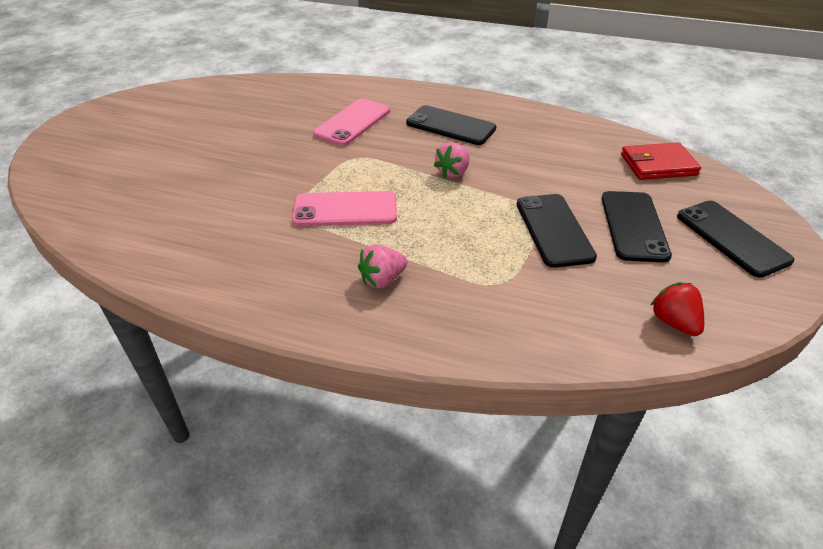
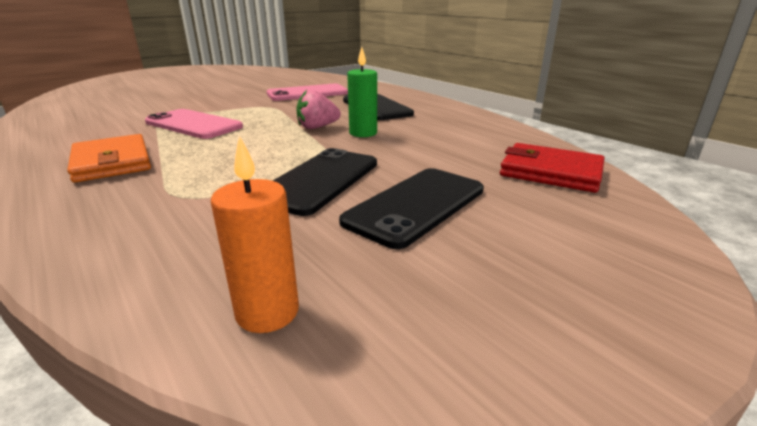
camera: 35 degrees right, 15 degrees down
pink strawberry [358,244,408,289] -> orange wallet [67,134,151,183]
red strawberry [650,282,704,336] -> orange candle [211,136,299,333]
black phone [677,201,794,278] -> none
none -> green candle [347,47,377,137]

